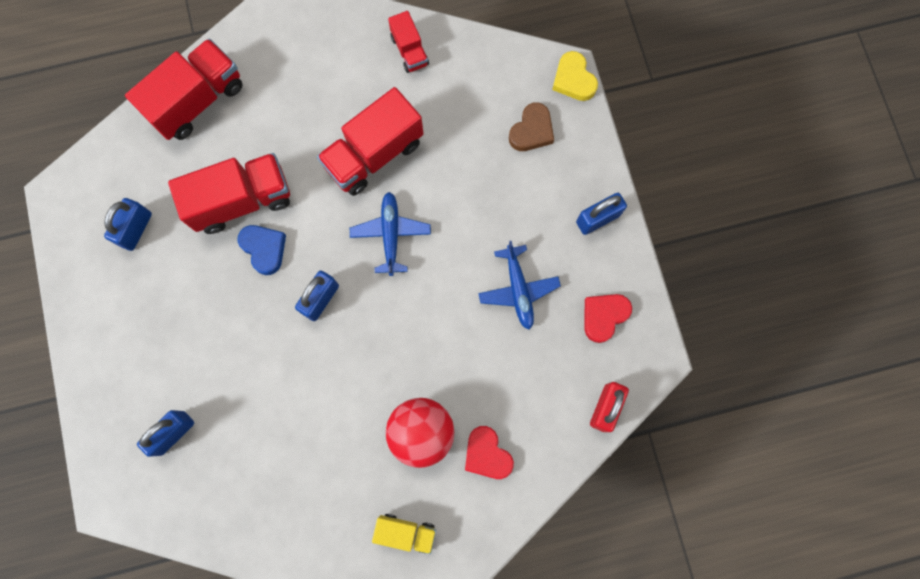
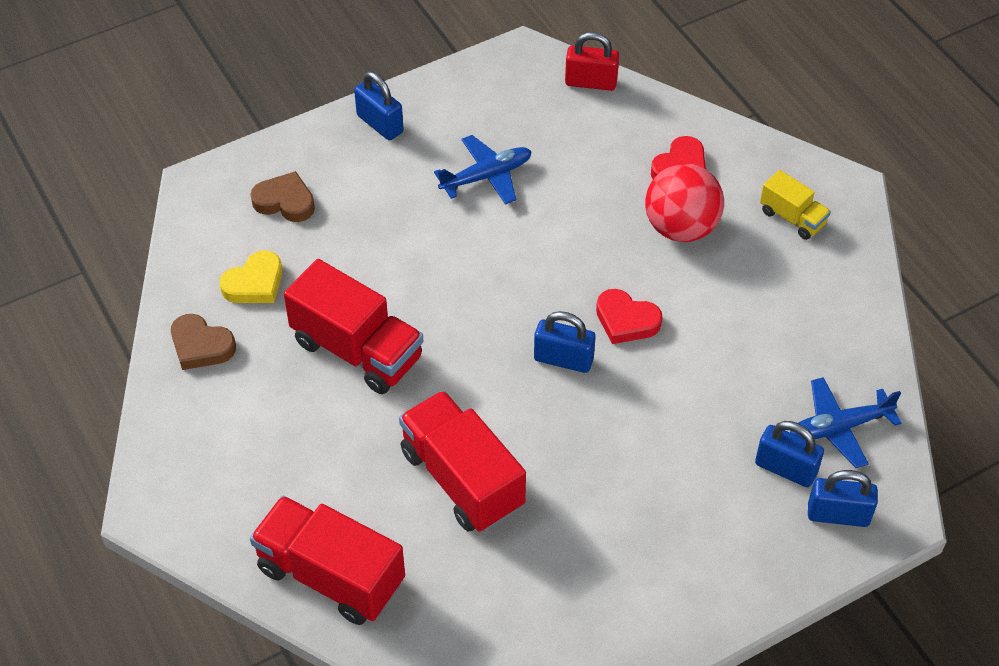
camera: 105 degrees left, 25 degrees down
blue padlock [104,198,152,251] -> blue padlock moved to [808,470,878,527]
blue heart [237,225,286,275] -> none
blue plane [350,192,431,276] -> blue plane moved to [790,377,901,468]
yellow truck [372,514,436,554] -> yellow truck turned 135 degrees clockwise [760,170,831,240]
red truck [388,11,429,73] -> brown heart [171,314,236,370]
yellow heart [552,51,598,101] -> yellow heart moved to [220,250,282,303]
red heart [584,294,632,343] -> red heart moved to [596,289,662,344]

